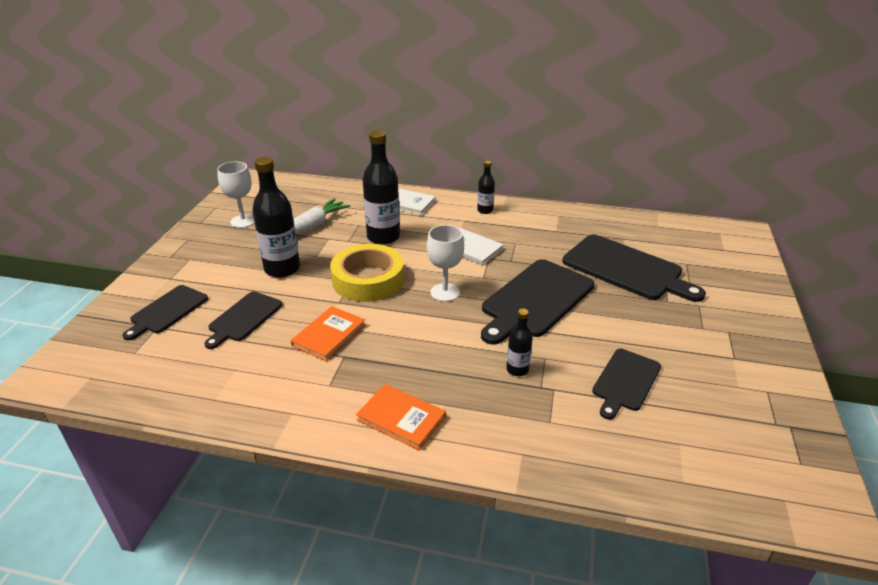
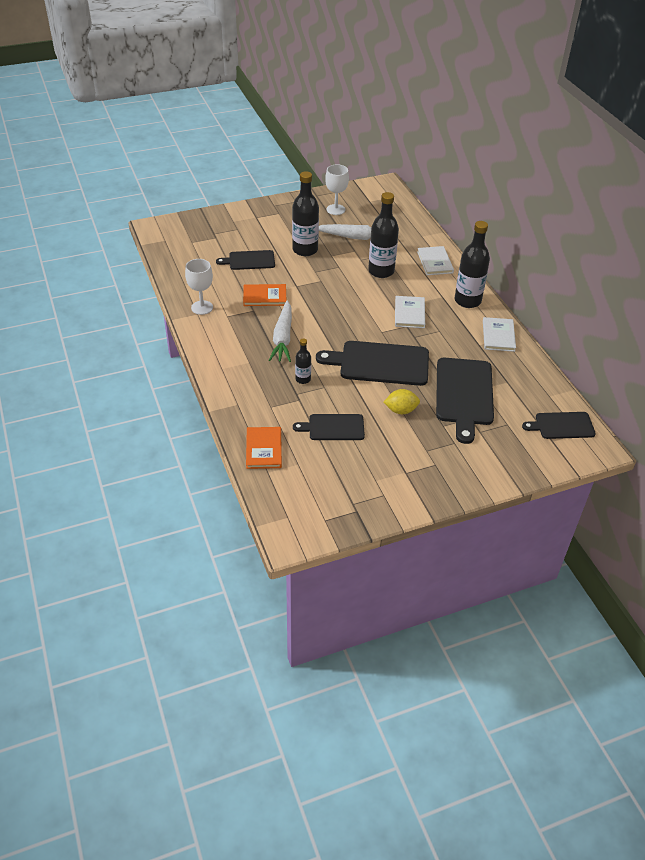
camera: 55 degrees right, 10 degrees up
black cutting board [123,285,208,340] -> black cutting board moved to [522,412,596,439]
yellow tape [330,244,404,302] -> none
orange book [356,384,446,450] -> orange book moved to [246,427,282,469]
white goblet [427,225,464,302] -> white goblet moved to [185,259,213,315]
black bottle [477,161,495,214] -> black bottle [454,221,490,308], size x1.94
none -> white carrot [269,300,292,362]
none -> yellow lemon [384,389,420,414]
none -> white book [483,317,516,352]

